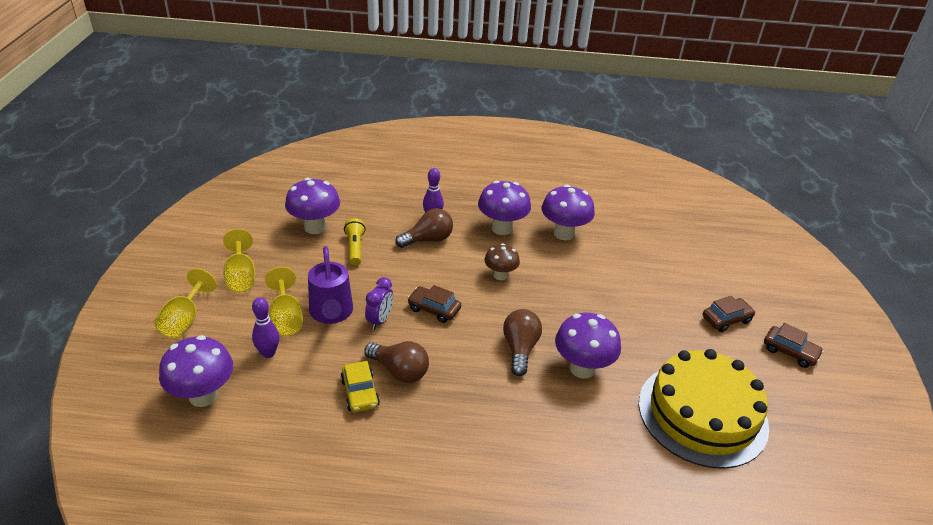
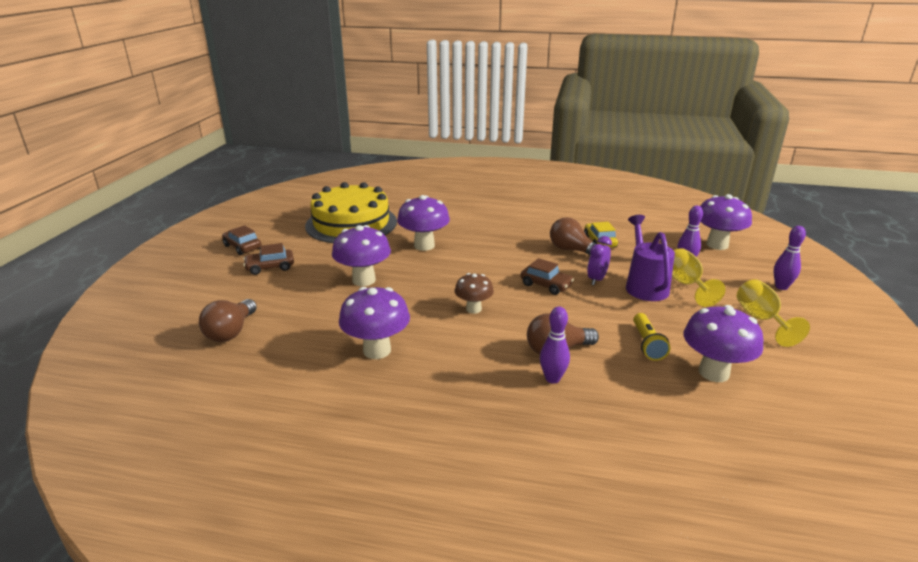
camera: 170 degrees left, 10 degrees down
yellow goblet [154,268,217,338] -> purple bowling pin [774,226,806,290]
purple mushroom [478,180,531,235] -> purple mushroom moved to [332,225,391,286]
brown light bulb [503,309,542,376] -> brown light bulb moved to [199,299,257,342]

